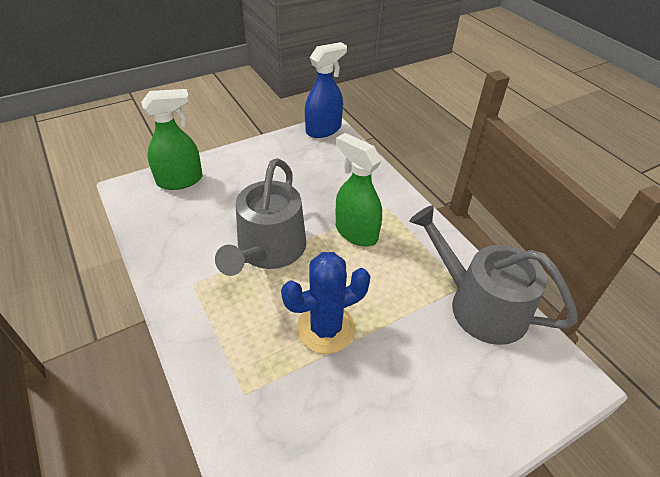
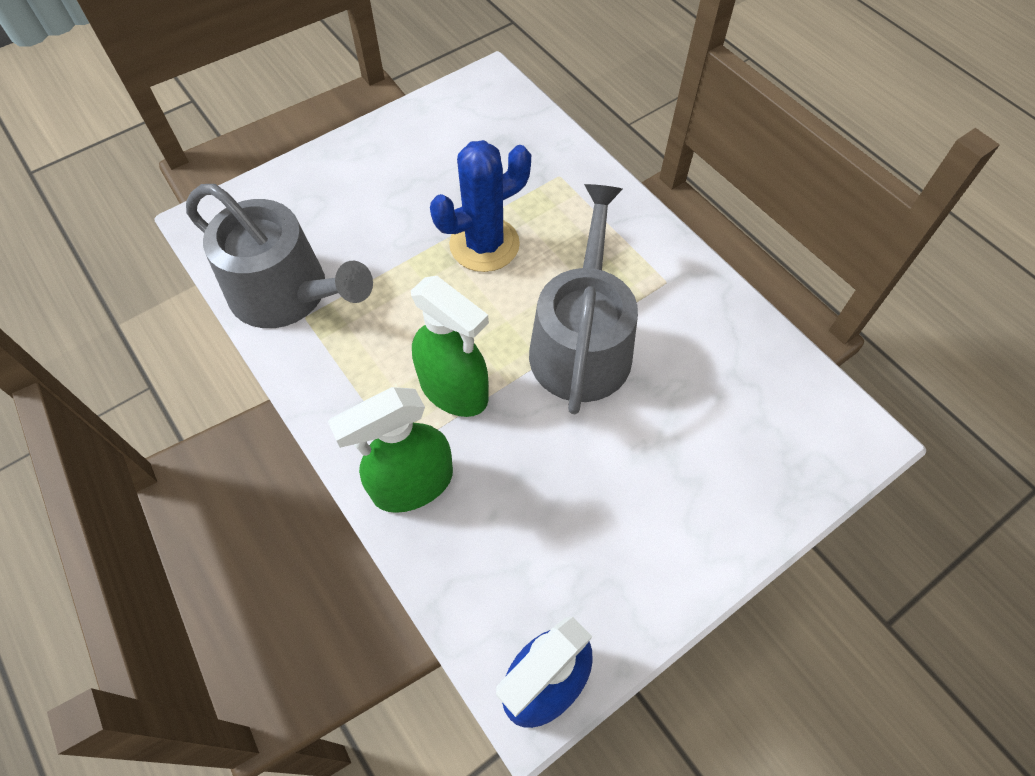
camera: 175 degrees right, 15 degrees up
green spray bottle [141,89,203,190] -> green spray bottle moved to [328,387,453,513]

